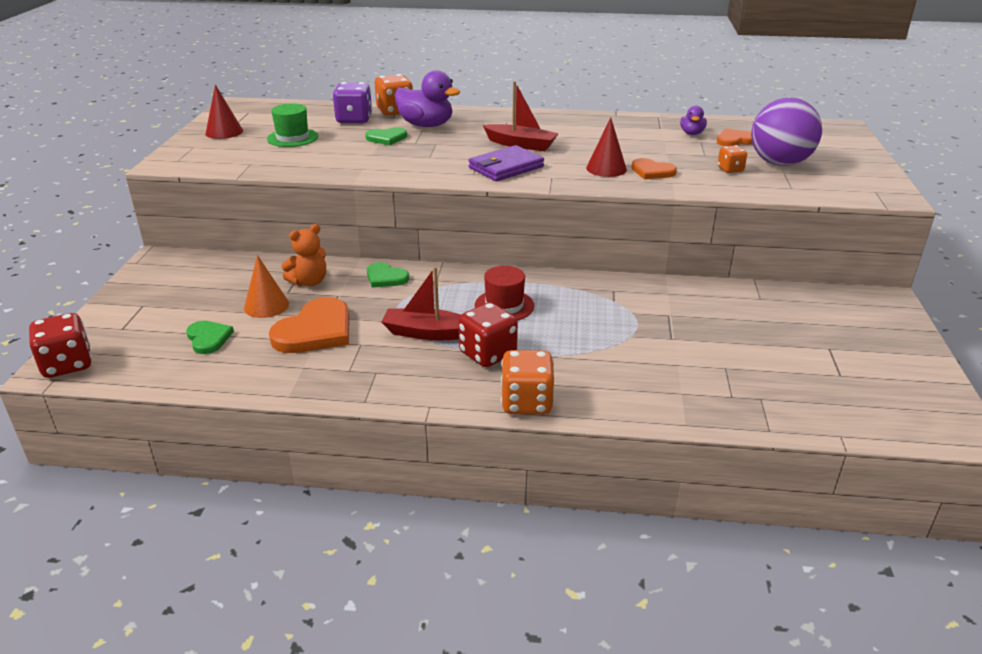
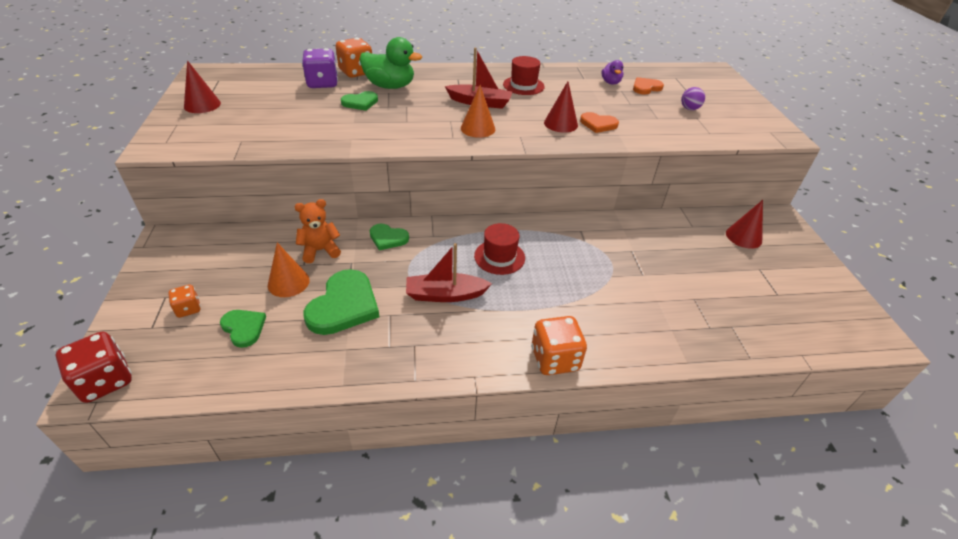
camera: 15 degrees left, 10 degrees up
green hat [267,103,318,147] -> none
orange heart [269,297,349,353] -> green heart [303,269,379,335]
orange teddy bear [281,224,326,286] -> orange teddy bear turned 150 degrees counterclockwise [295,199,341,263]
purple duck [395,70,460,127] -> green duck [359,37,422,89]
red dice [458,302,518,367] -> none
purple wallet [469,145,544,181] -> orange cone [461,85,495,138]
orange dice [717,145,747,173] -> orange dice moved to [168,285,201,318]
purple ball [751,98,822,166] -> purple ball [681,87,705,110], size x0.42
none -> red hat [503,56,545,95]
none -> red cone [726,200,763,249]

